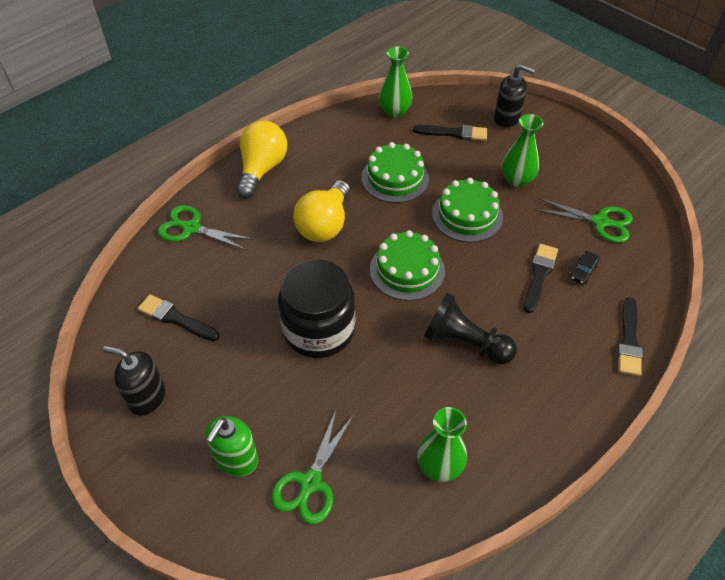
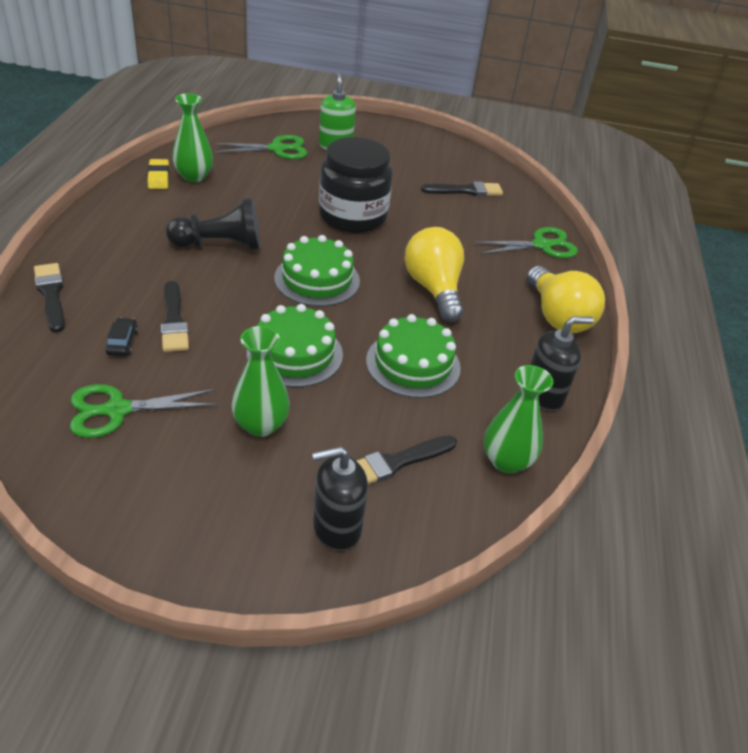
camera: 140 degrees right, 10 degrees down
black soap dispenser [103,346,166,416] -> black soap dispenser moved to [530,316,594,411]
green scissors [271,408,354,524] -> green scissors turned 90 degrees clockwise [213,135,307,159]
none -> yellow eraser [148,159,169,189]

